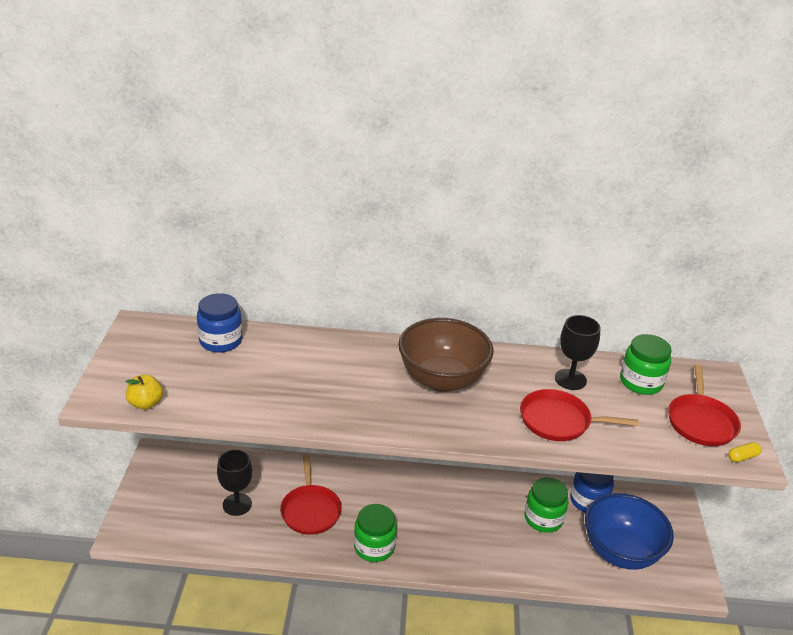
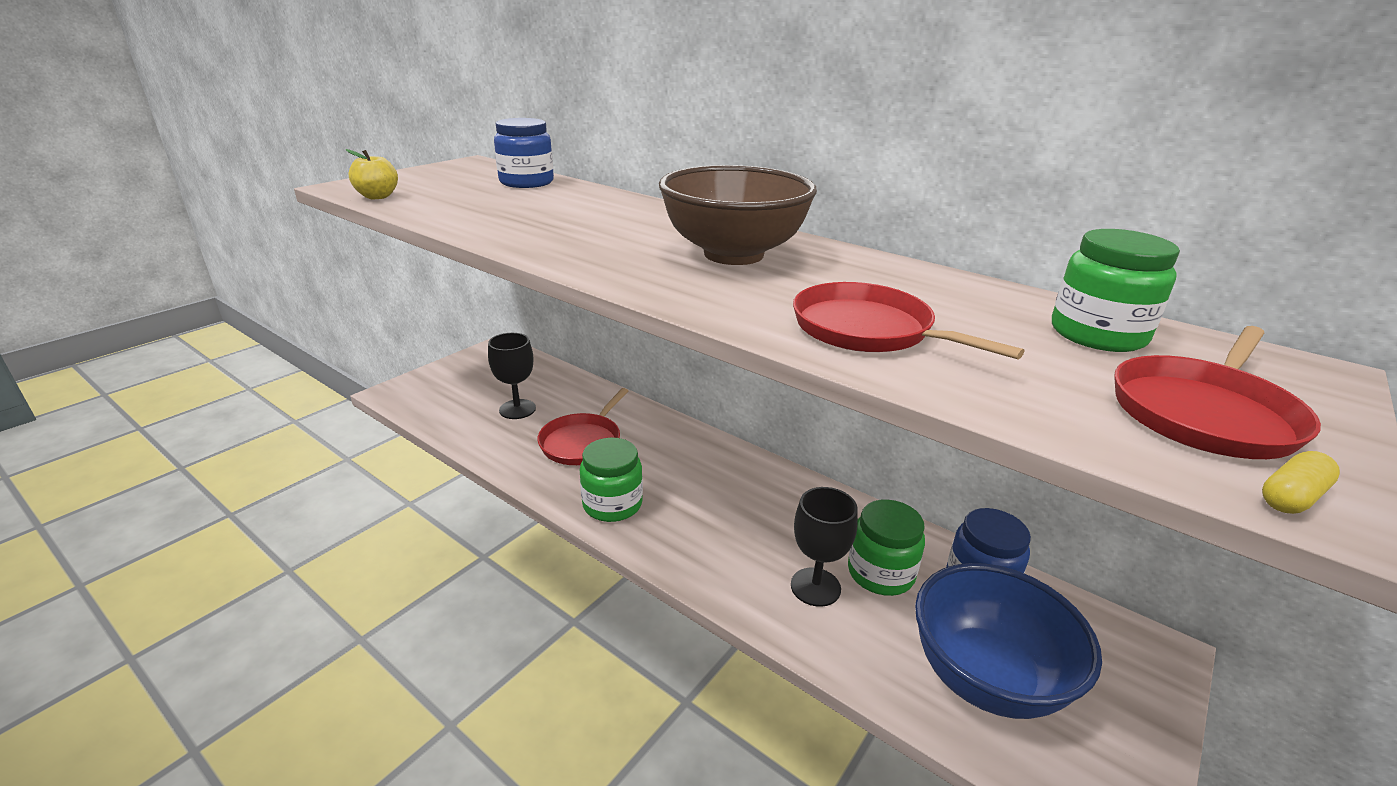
camera: 35 degrees right, 5 degrees down
black goblet [555,315,601,390] -> black goblet moved to [791,487,858,607]
yellow capsule [728,442,762,462] -> yellow capsule turned 45 degrees counterclockwise [1262,451,1340,514]

